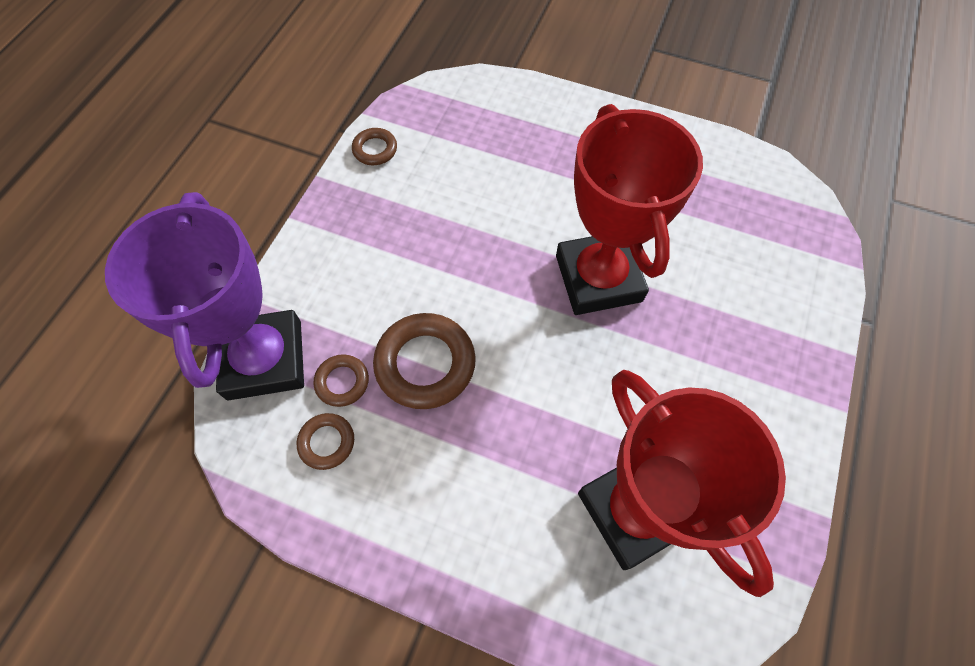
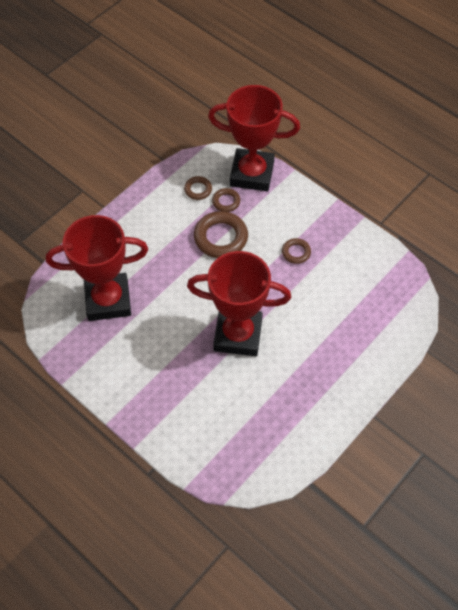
camera: 110 degrees right, 5 degrees down
purple trophy [105,192,304,400] -> red trophy [208,85,300,191]
brown ring [352,128,397,165] -> brown ring moved to [282,238,311,264]

